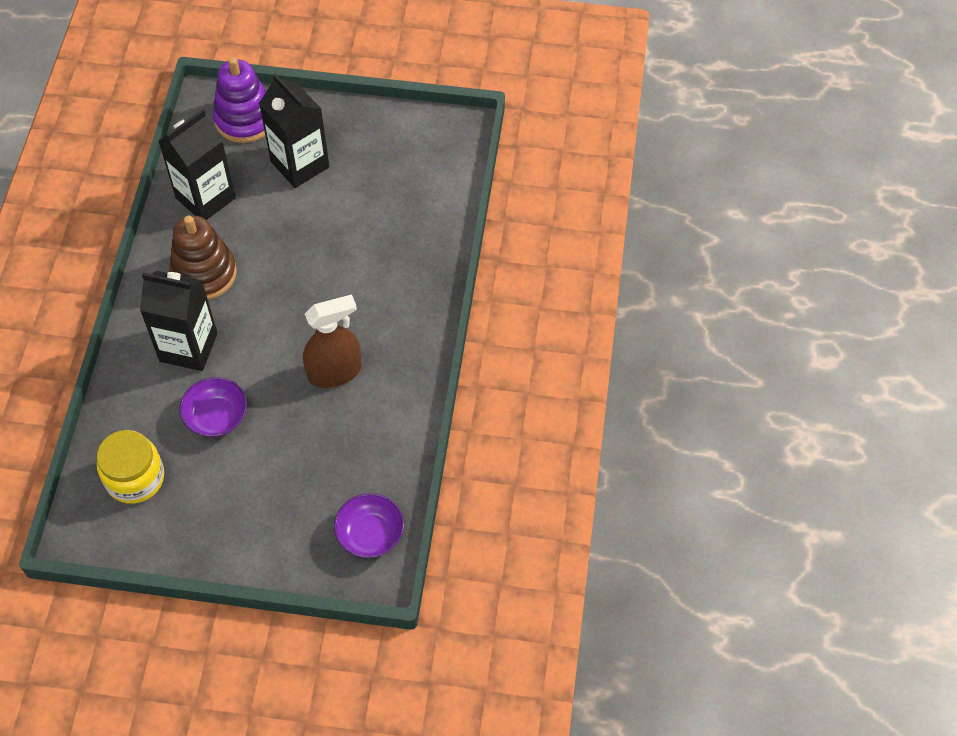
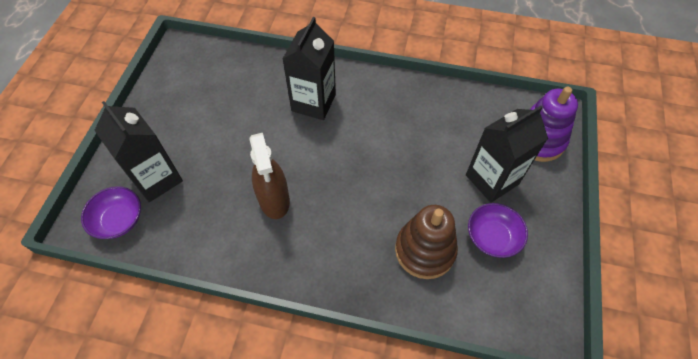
camera: 95 degrees right, 0 degrees up
yellow jar [97,430,164,504] -> none
black carton [159,109,236,220] -> black carton moved to [94,101,183,202]
brown stacking toy [169,215,237,300] -> brown stacking toy moved to [395,205,458,279]
purple bowl [179,377,247,437] -> purple bowl moved to [468,203,528,258]

